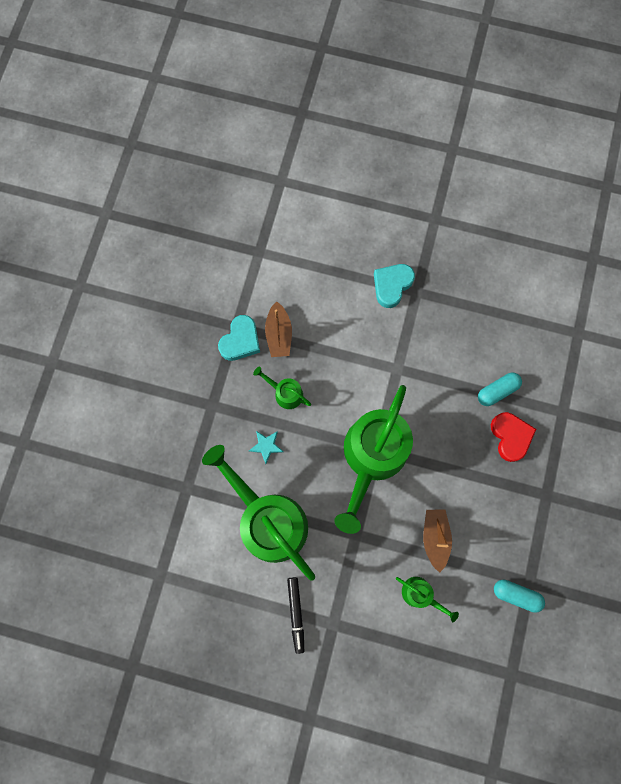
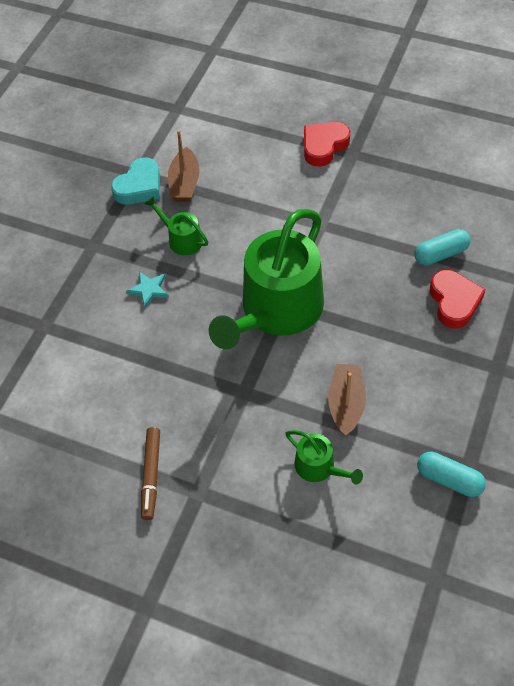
camera: 10 degrees right, 20 degrees down
green watering can [202,445,315,581] -> none
black marker [287,577,304,654] -> brown marker [141,427,160,520]
turquoise heart [374,264,415,308] -> red heart [304,122,350,167]

